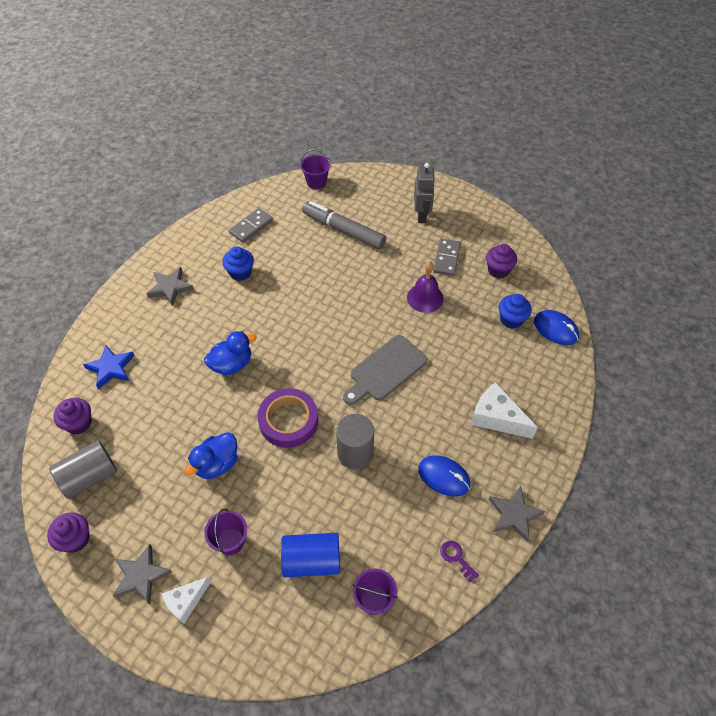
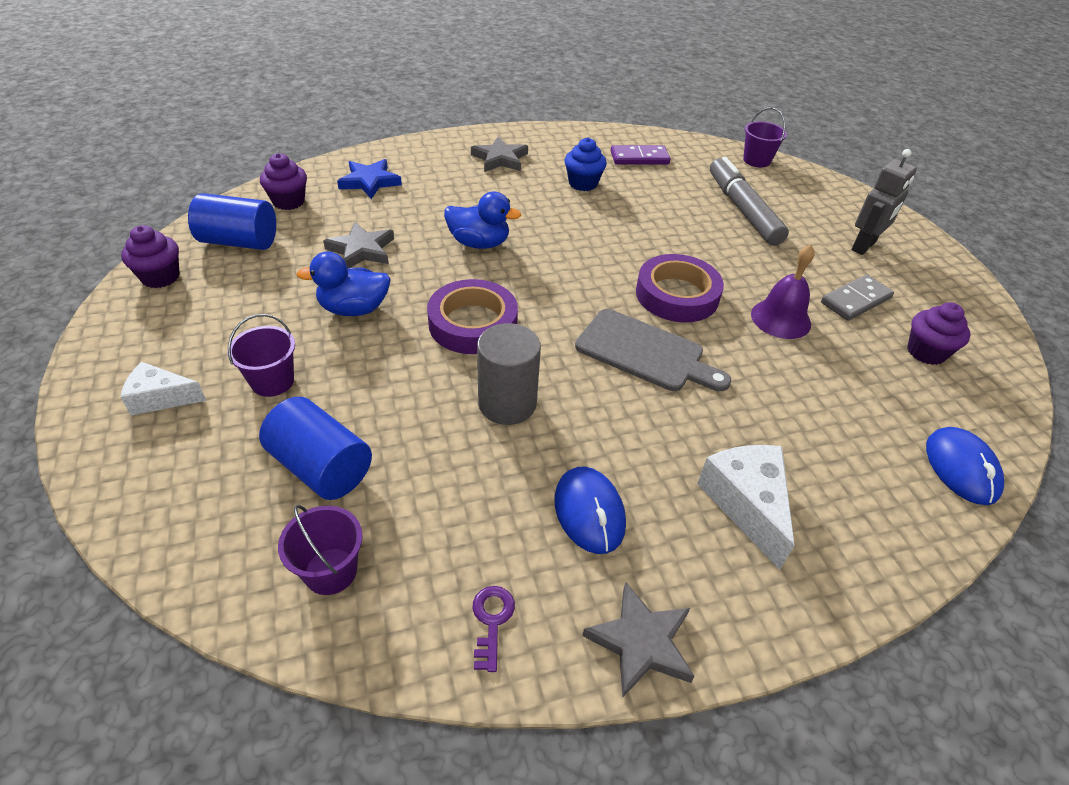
camera: 40 degrees right, 10 degrees down
grey cylinder [49,440,117,499] -> blue cylinder [188,193,276,250]
grey star [112,544,172,604] -> grey star moved to [323,222,394,268]
grey domino [229,208,273,243] -> purple domino [611,145,670,165]
grey cutting board [343,335,428,405] -> grey cutting board turned 150 degrees counterclockwise [575,309,731,391]
blue cupcake [499,294,532,329] -> none
none -> purple tape [636,254,724,323]

